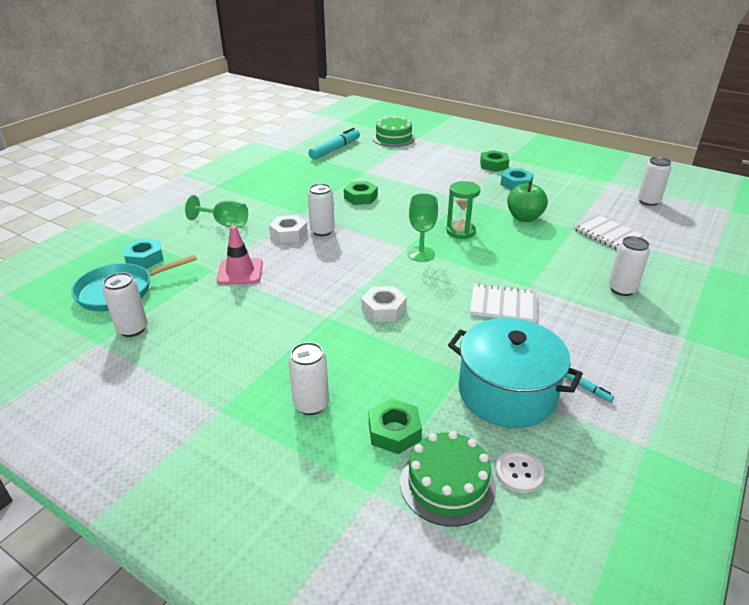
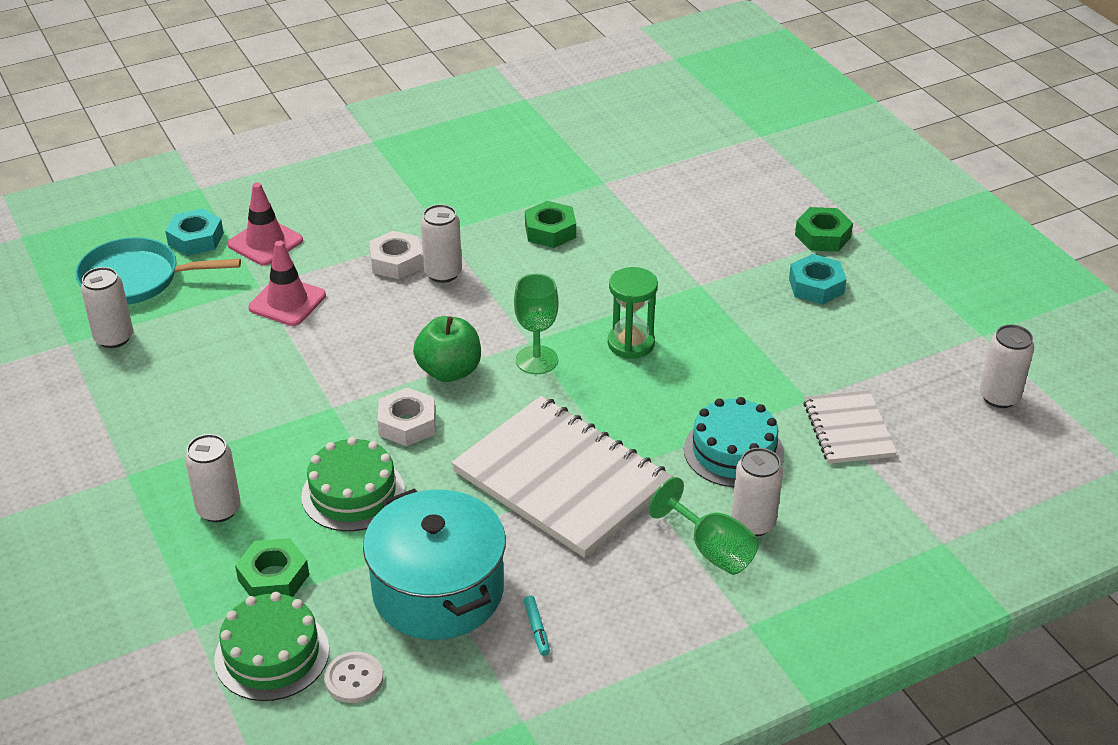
camera: 30 degrees right, 5 degrees up
green goblet [185,195,248,228] -> green goblet moved to [649,477,759,575]
turquoise marker [308,128,360,160] -> none
green cake [372,116,415,147] -> green cake moved to [301,437,405,531]
white notebook [470,284,537,323] -> white notebook [451,396,673,558], size x1.86
green apple [507,181,548,222] -> green apple moved to [413,316,481,382]
none -> pink traffic cone [228,183,303,265]
none -> turquoise cake [684,397,784,487]

